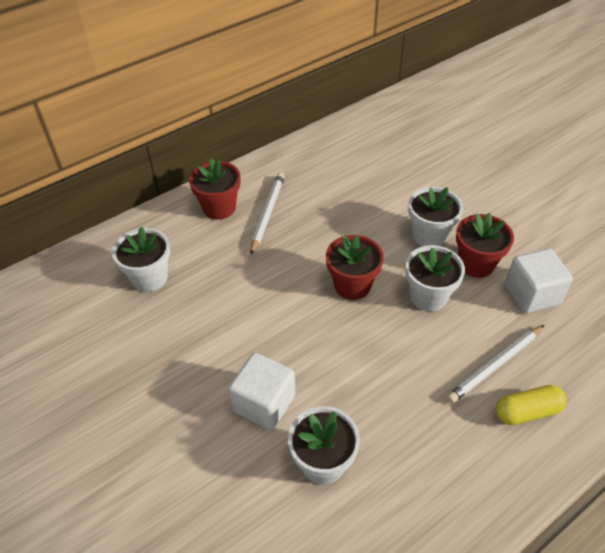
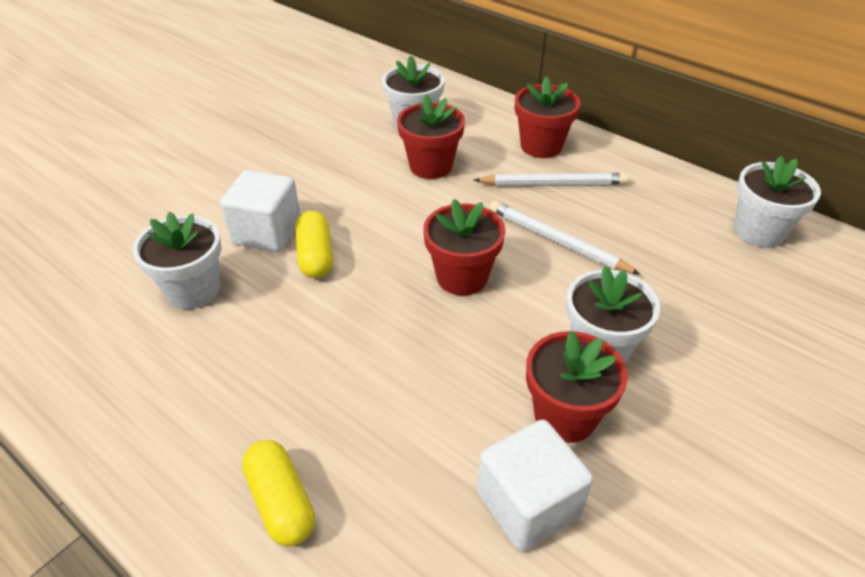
camera: 75 degrees right, 5 degrees down
white flower pot [405,245,465,311] -> white flower pot moved to [734,156,821,248]
white pencil [447,325,544,403] -> white pencil moved to [489,201,641,275]
none -> yellow capsule [295,211,333,278]
none -> red flower pot [397,95,465,179]

